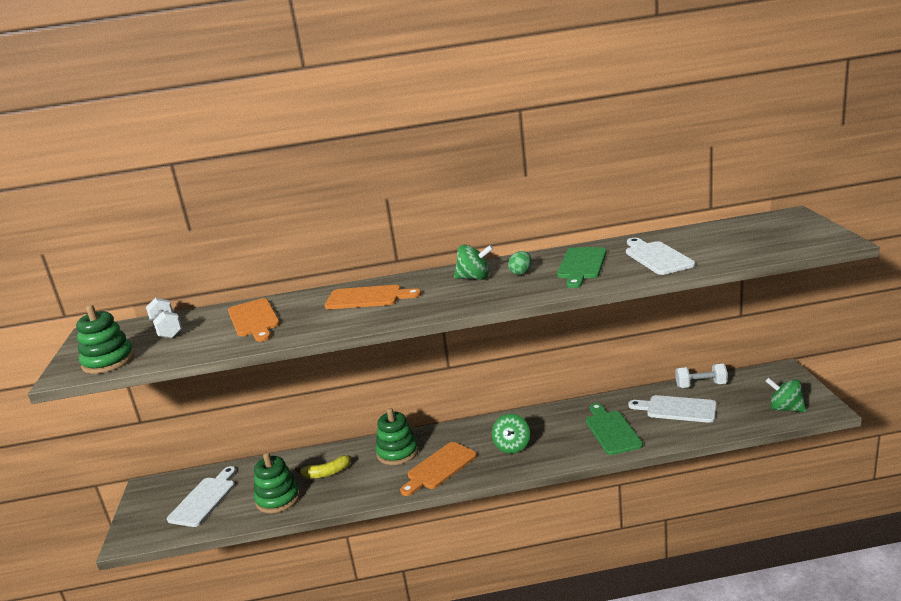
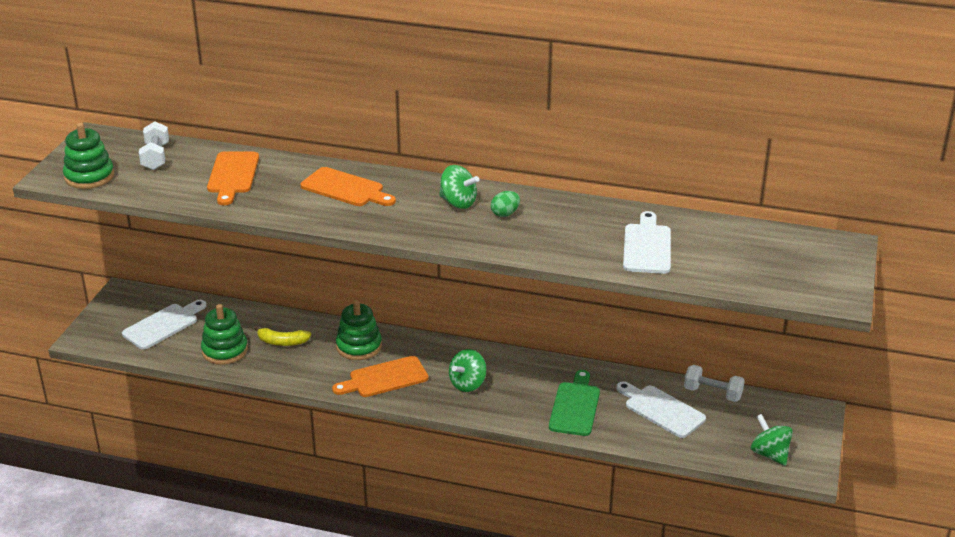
camera: 20 degrees right, 10 degrees up
green cutting board [557,247,607,288] -> none

